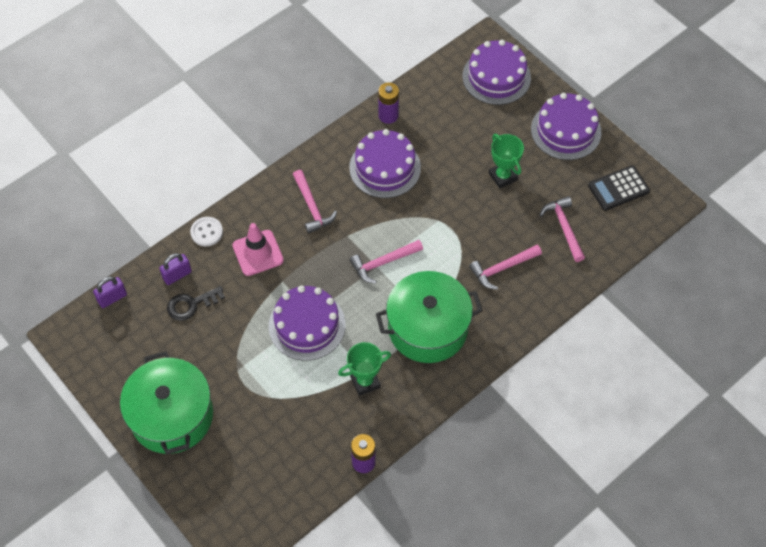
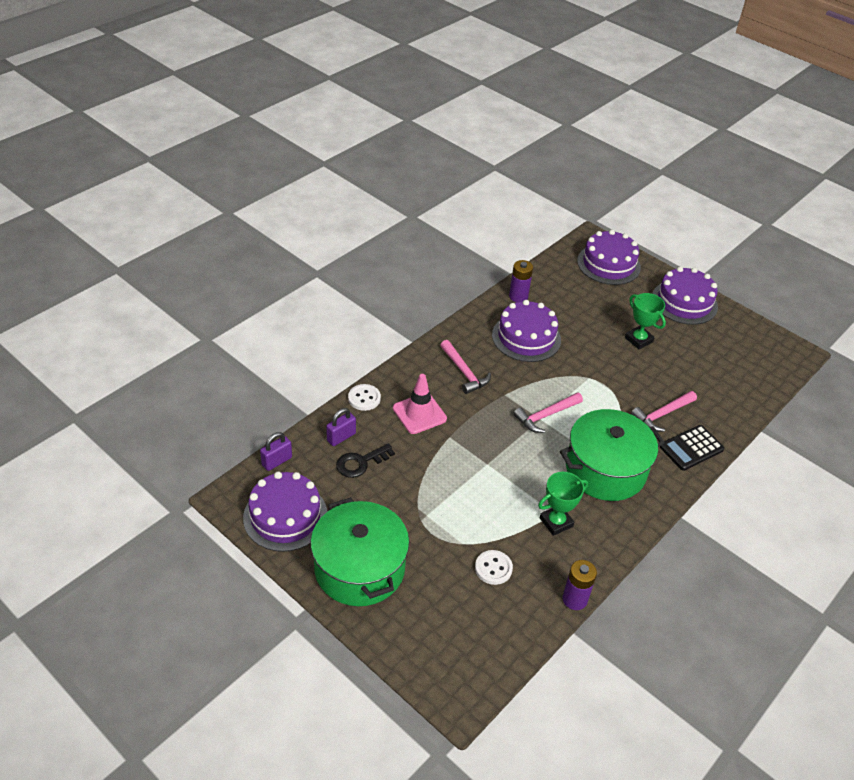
camera: 10 degrees left, 15 degrees down
purple cake [269,285,346,361] -> purple cake moved to [243,471,327,552]
pink hammer [540,196,585,262] -> none
black calculator [588,166,650,211] -> black calculator moved to [660,425,724,471]
none -> white button [475,550,513,585]

